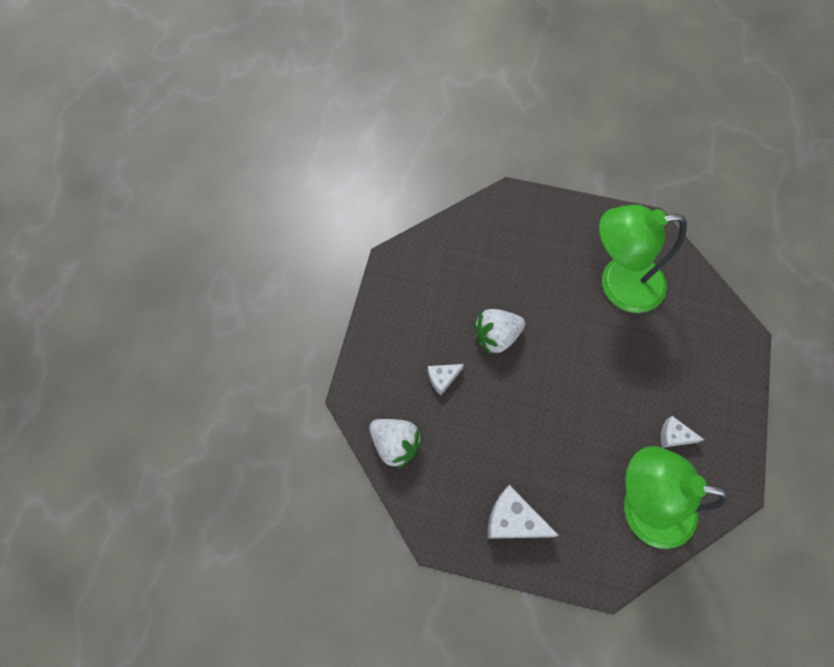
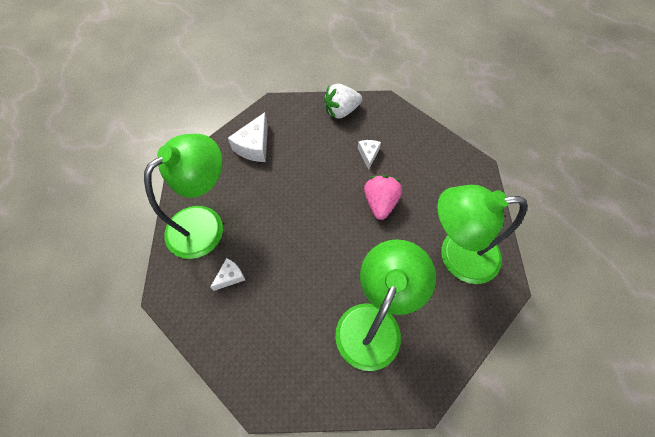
camera: 120 degrees right, 5 degrees down
white strawberry [474,309,525,354] -> pink strawberry [364,175,402,220]
white cheese [488,485,559,539] -> white cheese turned 150 degrees clockwise [228,112,268,162]
none -> green lamp [437,185,527,284]

